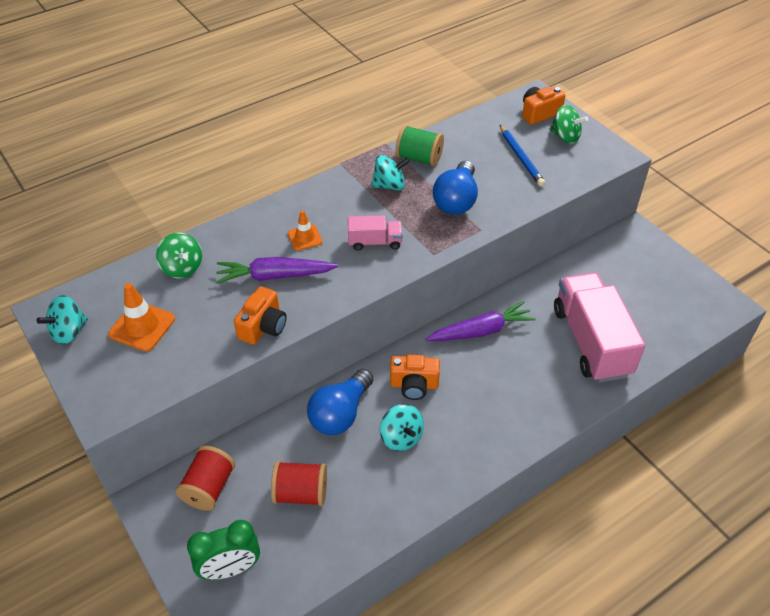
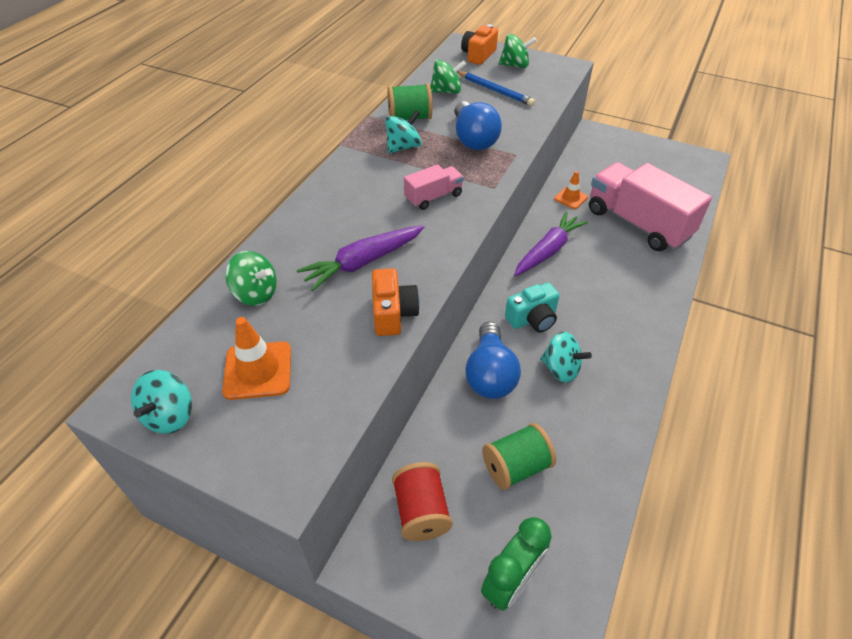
camera: 30 degrees left, 0 degrees up
red spool [271,461,327,506] -> green spool [482,423,556,490]
orange traffic cone [288,210,323,251] -> orange traffic cone moved to [554,171,588,209]
orange camera [390,355,440,400] -> turquoise camera [505,282,560,333]
none -> green spinning top [430,59,466,94]

